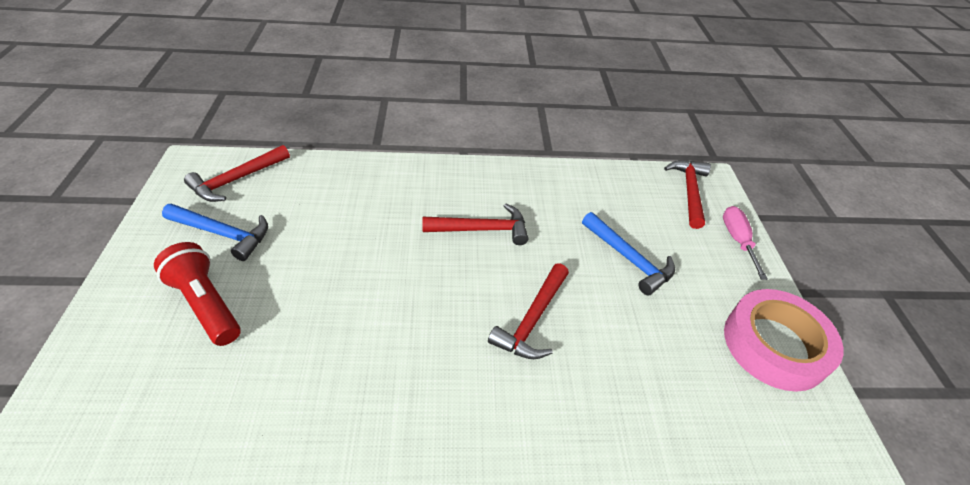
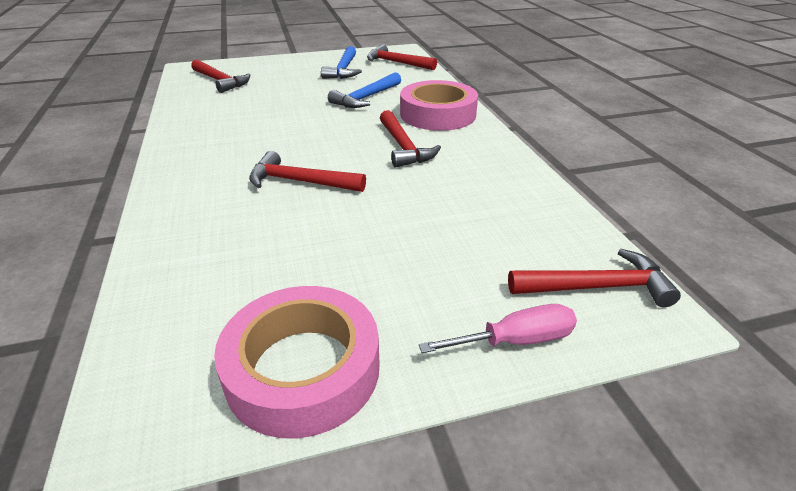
camera: 80 degrees right, 10 degrees down
red flashlight [154,242,241,346] -> none
blue hammer [582,212,675,295] -> blue hammer moved to [328,72,401,108]
none -> red hammer [191,60,250,93]
none -> pink tape [400,80,478,131]

